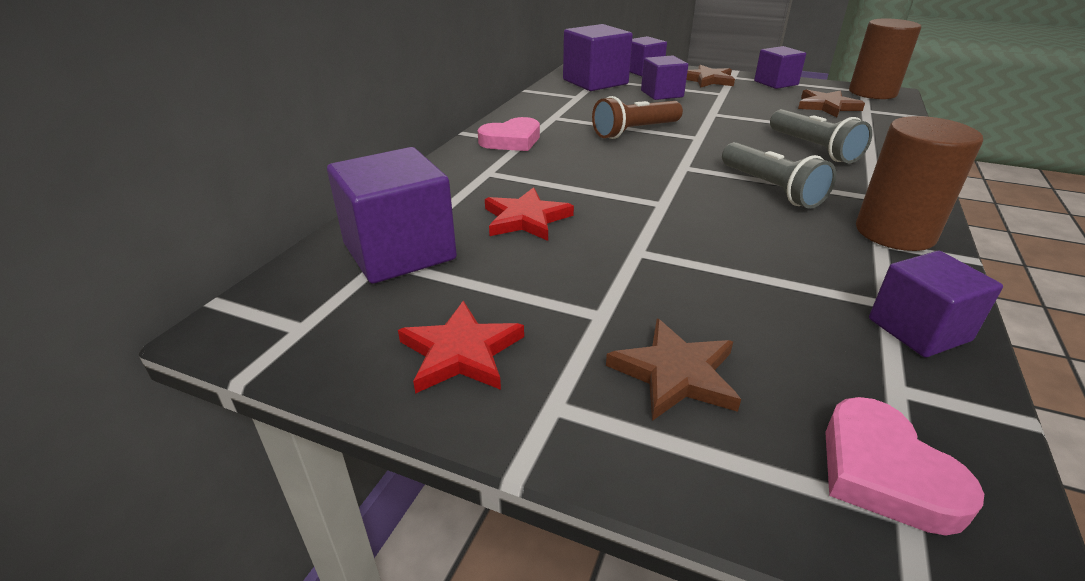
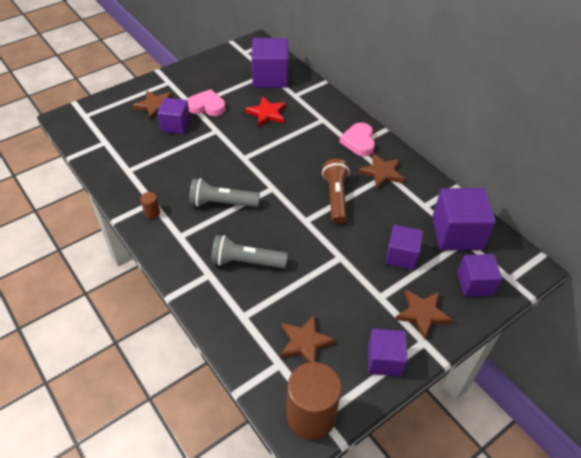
camera: 120 degrees right, 15 degrees up
red star [398,301,524,394] -> none
pink heart [825,397,984,536] -> pink heart moved to [187,89,225,116]
brown cylinder [856,116,983,251] -> brown cylinder [140,192,160,219], size x0.41
purple cube [869,251,1003,357] -> purple cube moved to [157,98,190,134]
none -> brown star [358,153,405,190]

